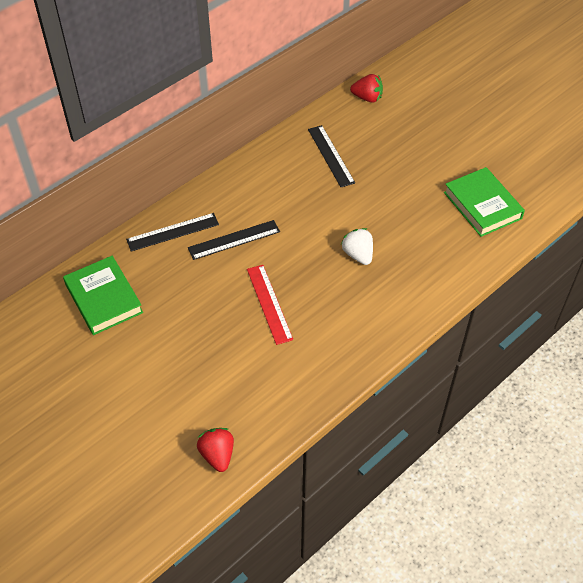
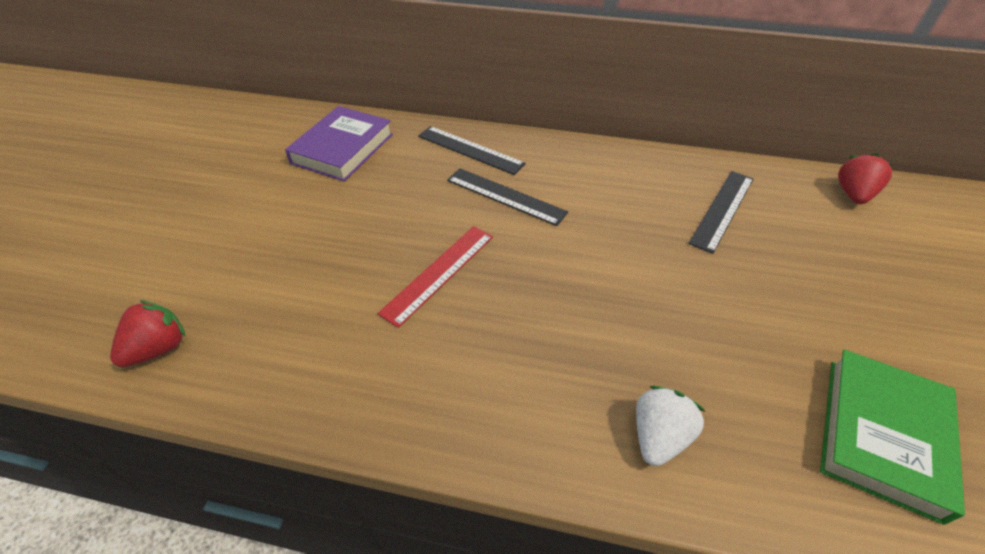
camera: 55 degrees right, 5 degrees down
green book [63,256,143,335] -> purple book [285,106,393,182]
white strawberry [341,228,373,265] -> white strawberry moved to [636,386,706,466]
red strawberry [350,74,383,103] -> red strawberry turned 135 degrees counterclockwise [838,153,893,204]

